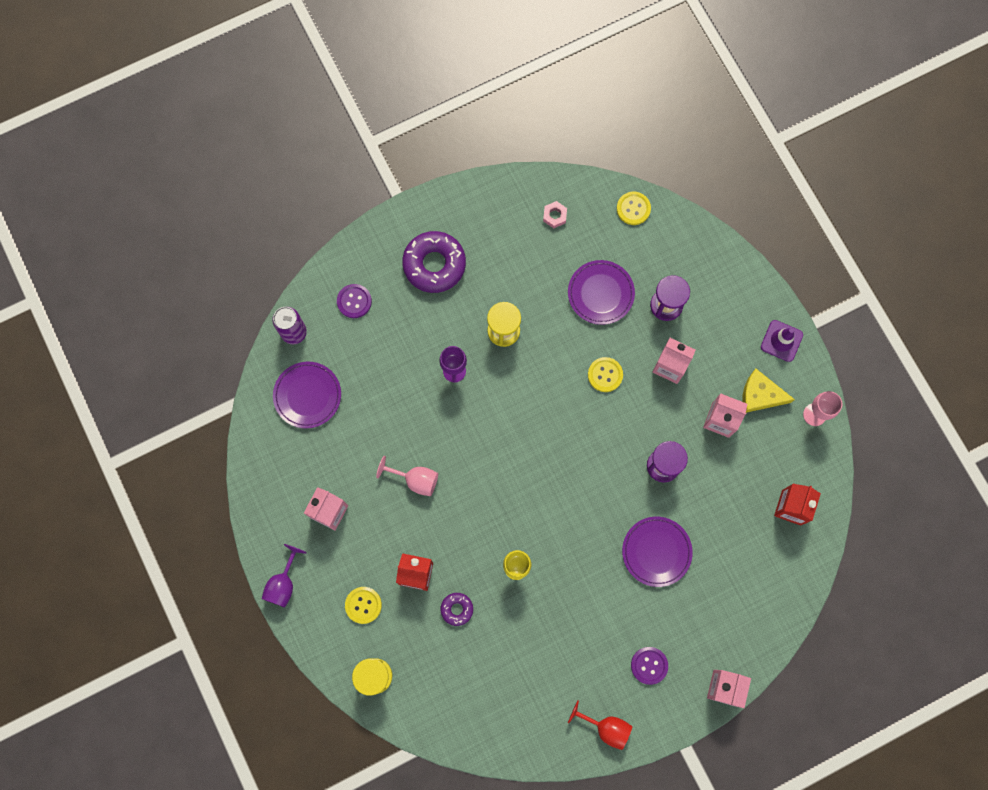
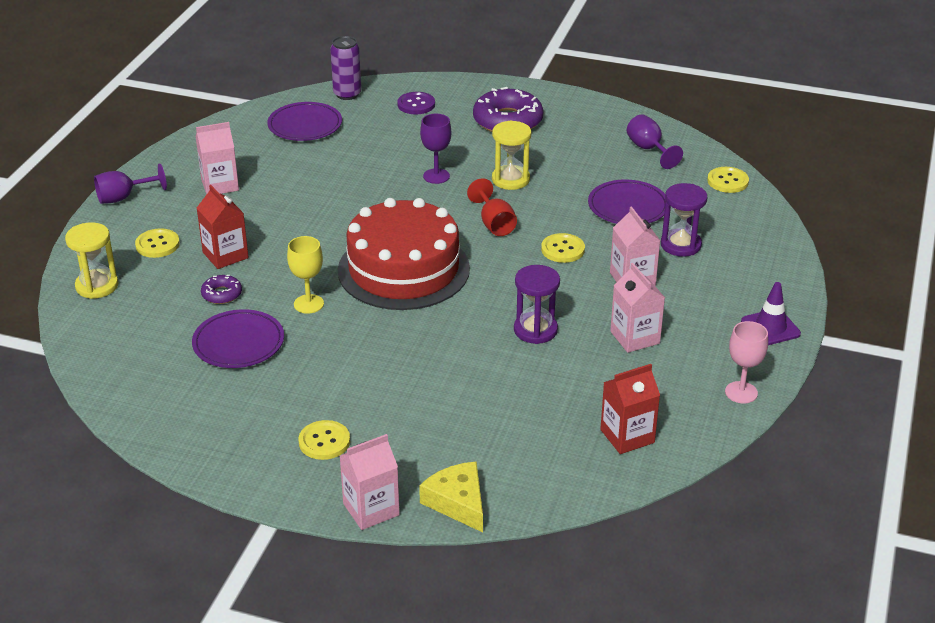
camera: 45 degrees right, 40 degrees down
pink goblet [376,456,438,496] -> none
pink nut [543,201,567,228] -> purple goblet [627,114,683,169]
red goblet [568,700,633,750] -> red goblet moved to [467,178,517,236]
purple plate [622,517,693,587] -> purple plate moved to [192,309,284,368]
purple button [631,647,668,685] -> yellow button [299,420,350,460]
yellow cheese [742,369,795,413] -> yellow cheese moved to [419,461,483,532]
none -> red cake [338,198,470,310]

